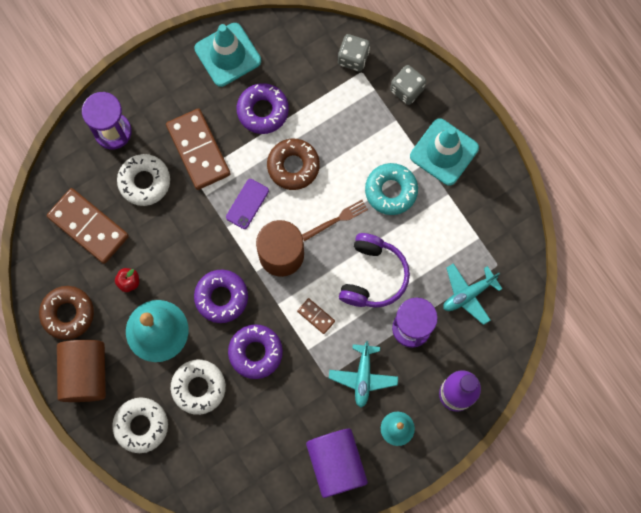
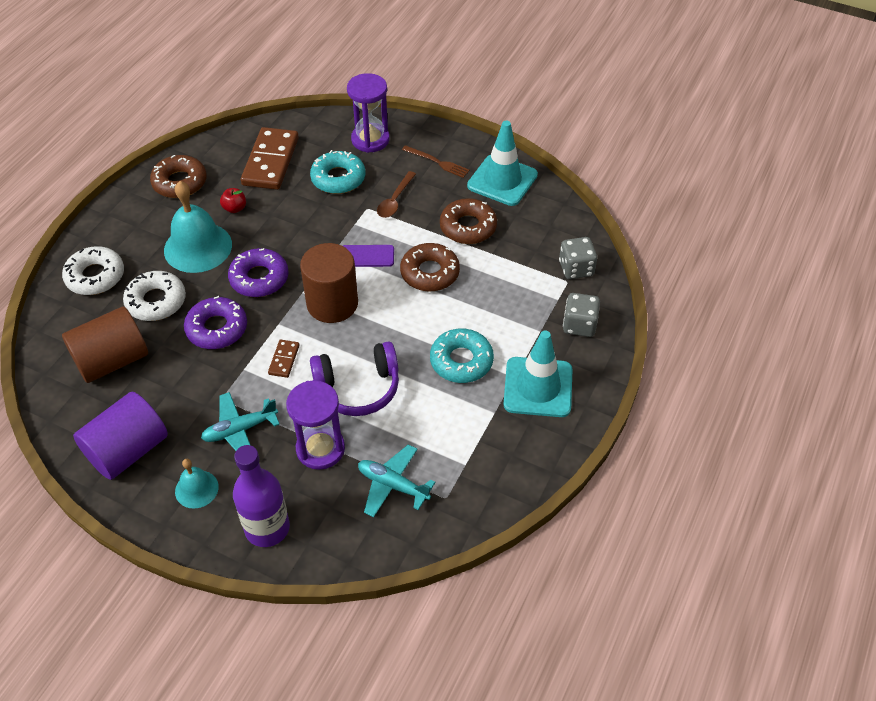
camera: 60 degrees right, 25 degrees down
brown cylinder [57,340,106,402] -> brown cylinder moved to [62,306,148,383]
white donut [117,154,170,206] -> turquoise donut [310,150,365,194]
brown domino [166,108,230,190] -> brown spoon [377,171,416,218]
purple donut [237,83,289,134] -> brown donut [440,198,497,244]
brown fork [302,200,368,242] -> brown fork moved to [402,145,470,178]

